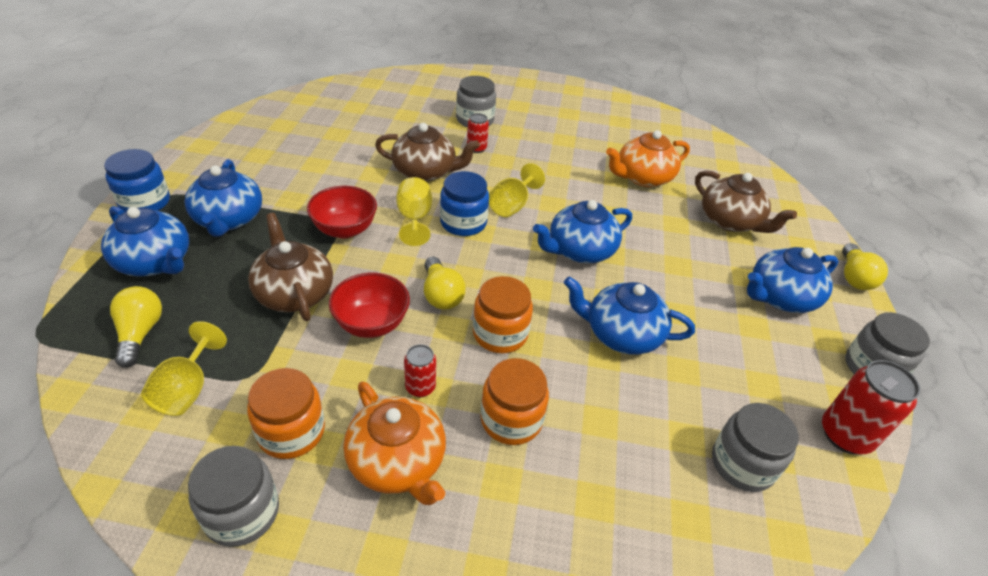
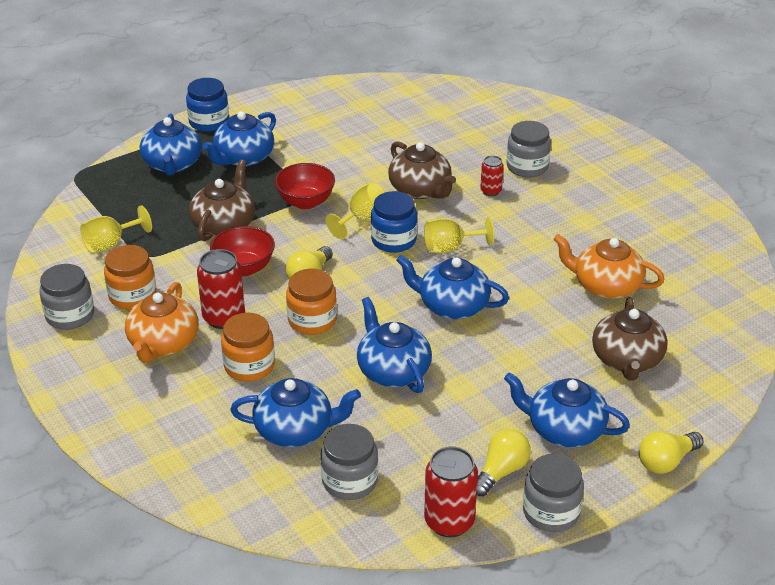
camera: 50 degrees right, 5 degrees down
yellow light bulb [110,286,162,368] -> yellow light bulb moved to [477,429,531,496]
red can [404,344,436,397] -> red can [197,249,245,329], size x1.76
none -> blue teapot [230,378,361,447]

